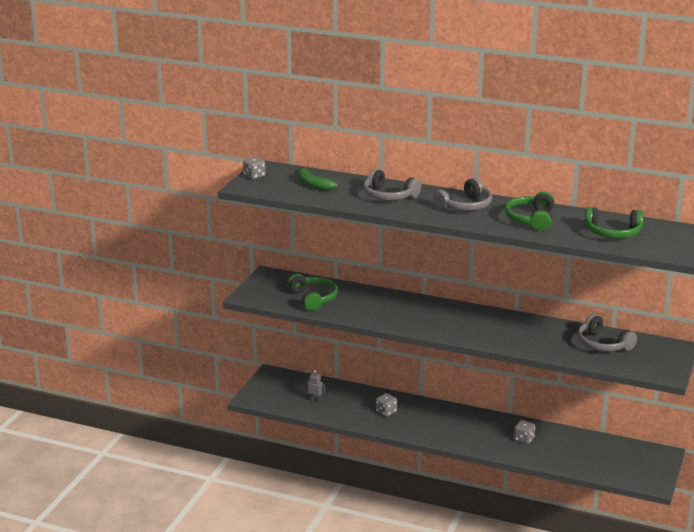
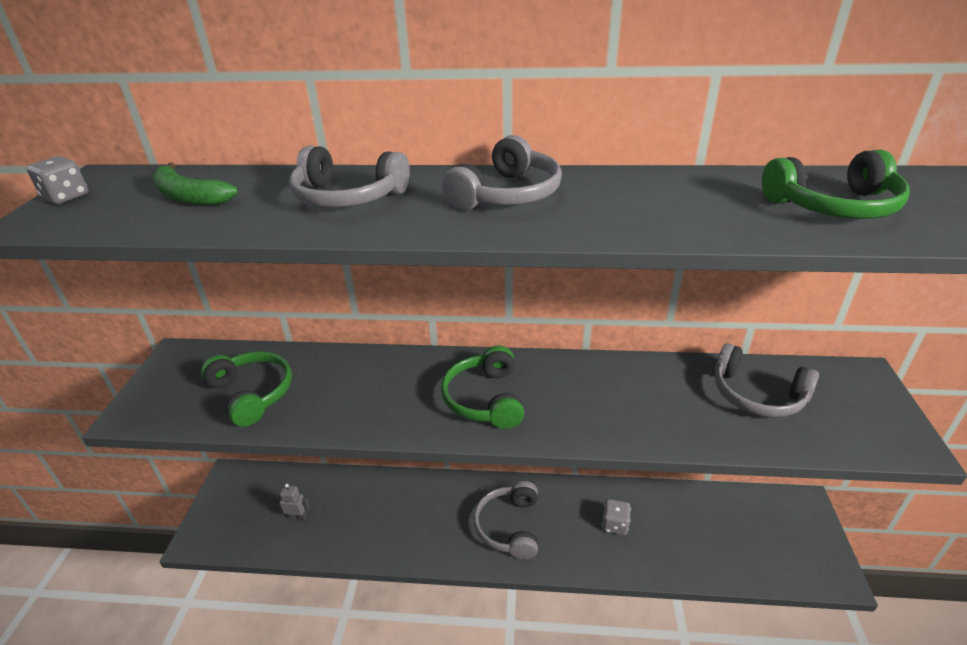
camera: 15 degrees left, 10 degrees up
grey dice [376,393,397,417] -> none
green headphones [505,192,555,231] -> green headphones moved to [441,345,524,429]
none -> grey headphones [473,481,538,560]

